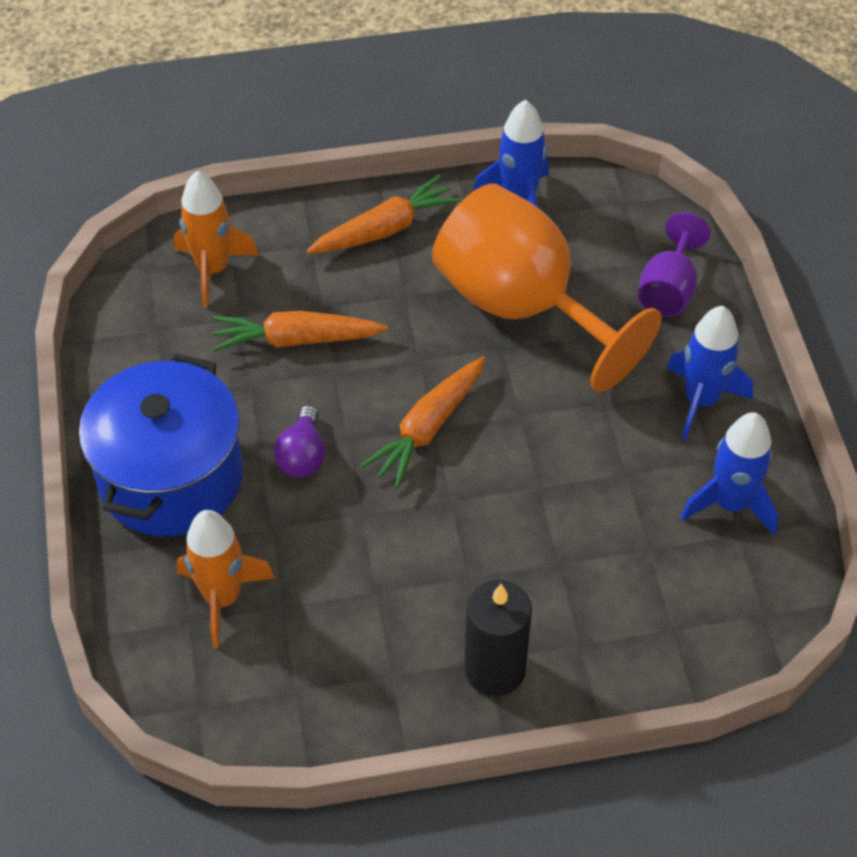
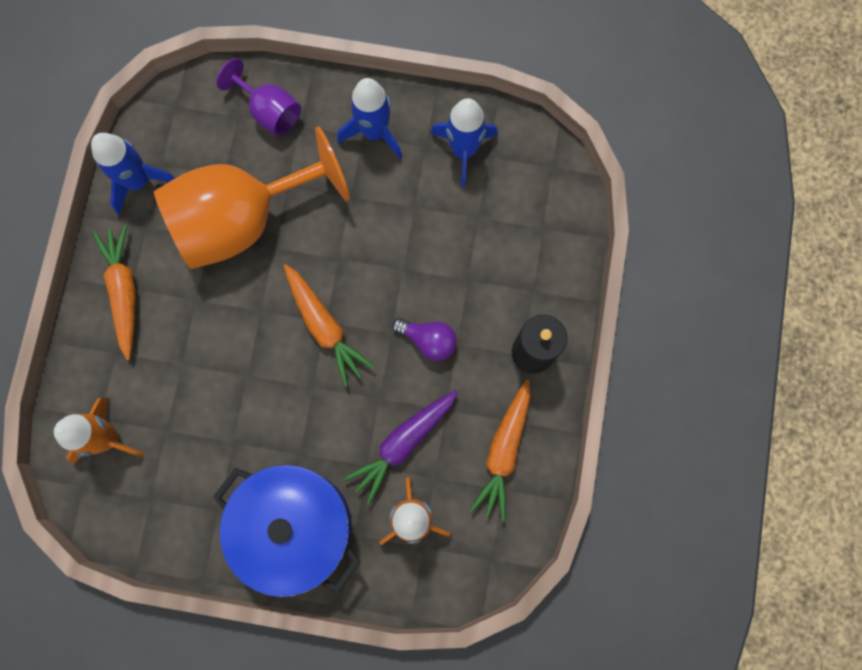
camera: 70 degrees left, 25 degrees up
orange carrot [212,311,388,352] -> orange carrot moved to [470,380,531,522]
purple light bulb [274,405,326,477] -> purple light bulb moved to [392,318,457,361]
none -> purple carrot [343,390,458,504]

